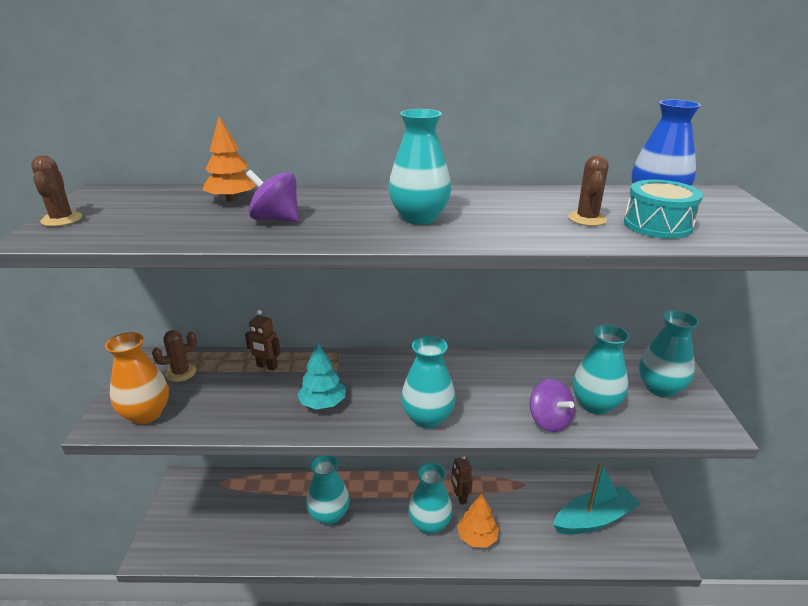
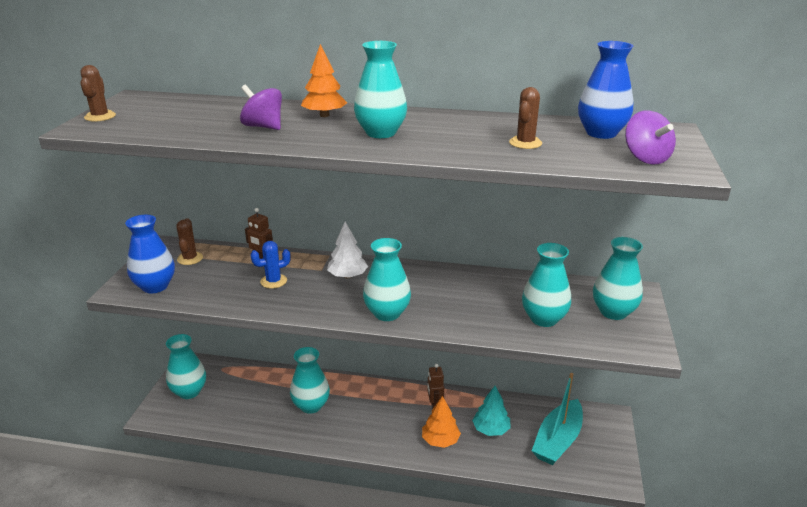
camera: 10 degrees right, 0 degrees up
orange vase [105,332,169,424] -> blue vase [125,215,175,293]
brown cactus [152,330,197,382] -> brown cactus turned 75 degrees counterclockwise [176,218,203,265]
orange tree [203,117,256,202] -> orange tree moved to [301,44,347,117]
turquoise tree [297,343,345,410] -> turquoise tree moved to [472,386,511,436]
turquoise vase [408,463,453,535] -> turquoise vase moved to [166,334,206,399]
purple spinning top [530,379,575,432] -> purple spinning top moved to [625,110,676,164]
turquoise boat [553,462,641,535] -> turquoise boat turned 135 degrees clockwise [532,373,583,465]
turquoise drum [624,180,703,239] -> none
none -> blue cactus [250,241,291,289]
none -> white tree [327,222,368,278]

